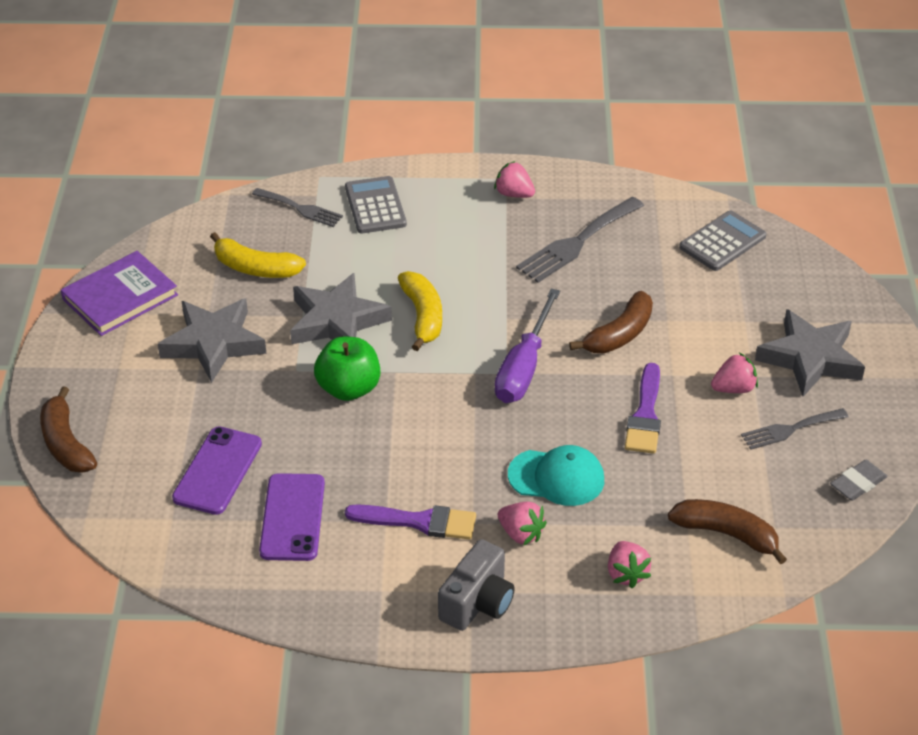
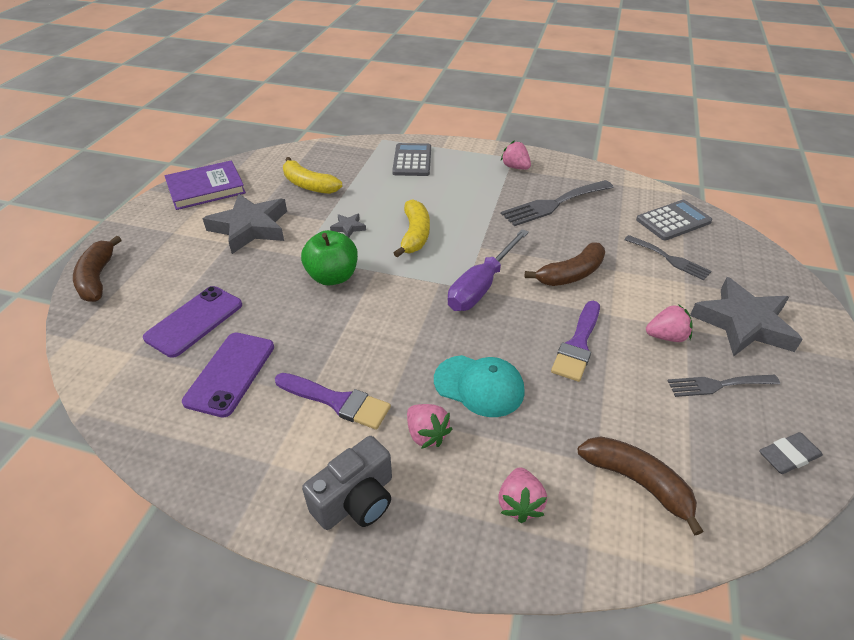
camera: 15 degrees right, 0 degrees up
grey fork [252,188,343,227] -> grey fork moved to [624,235,712,280]
grey star [290,273,392,344] -> grey star [330,213,366,237], size x0.43

